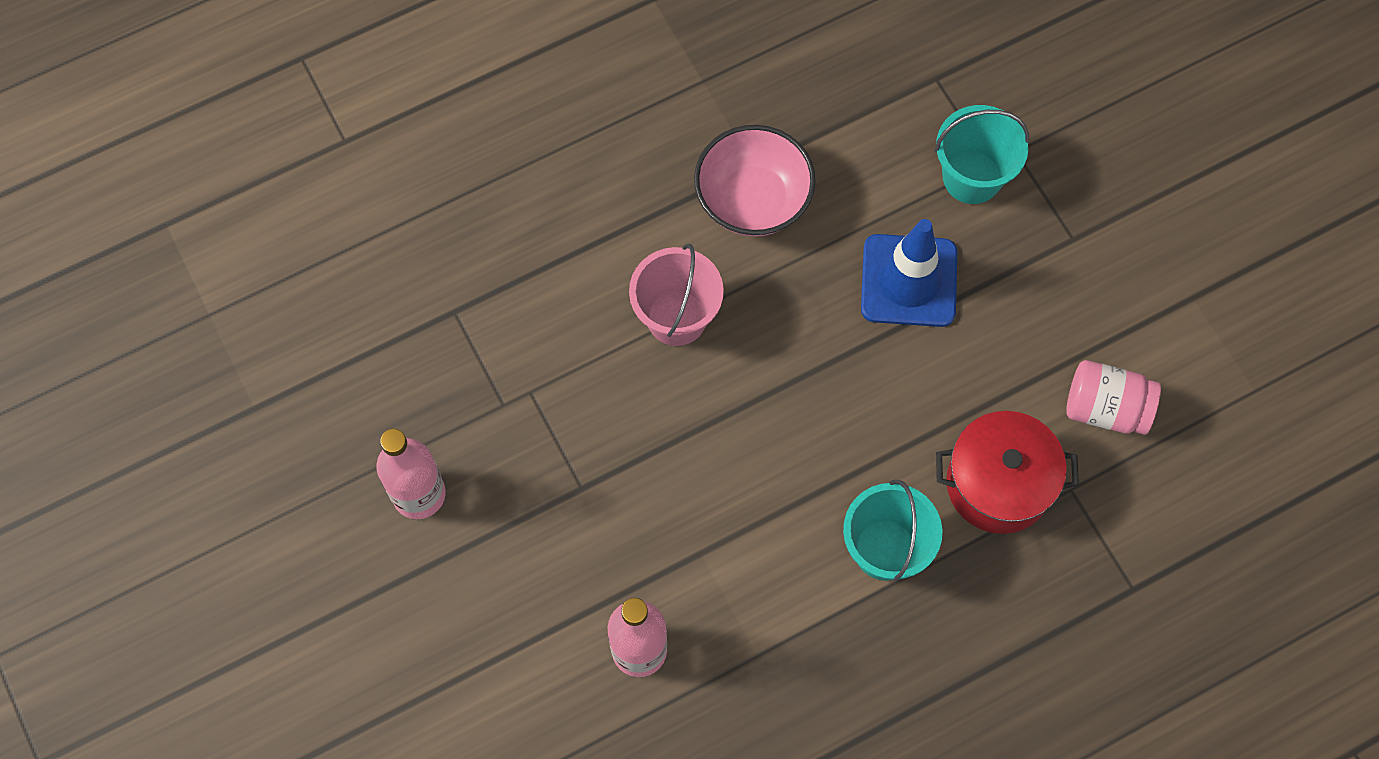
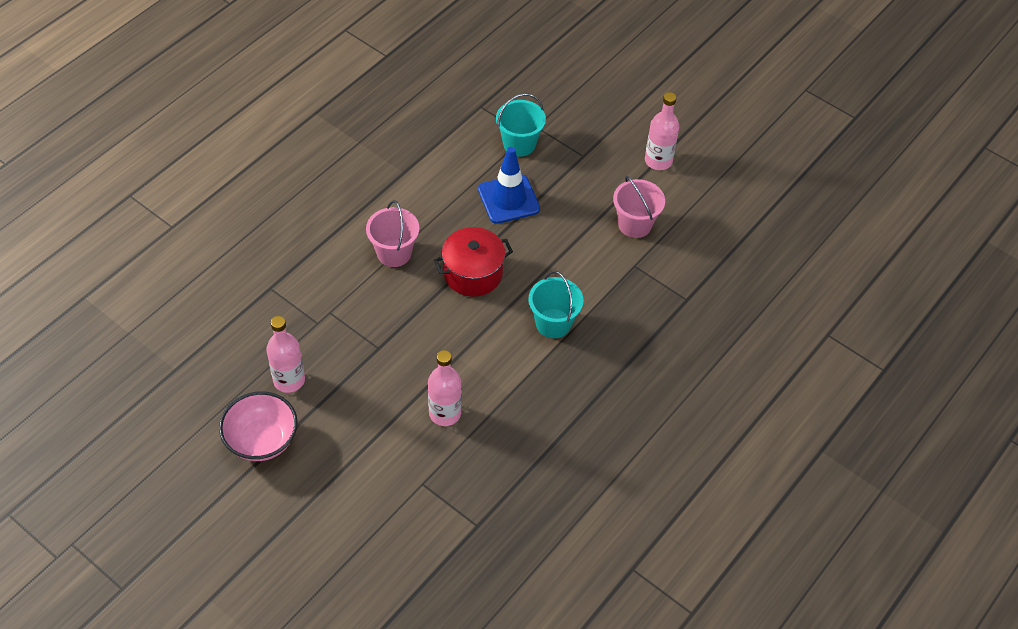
camera: 25 degrees left, 15 degrees down
pink bowl [694,125,816,237] -> pink bowl moved to [219,391,298,461]
red pot [936,411,1079,534] -> red pot moved to [434,227,513,297]
pink jar [1066,360,1161,435] -> pink bucket [613,176,665,238]
none -> pink bottle [645,92,679,170]

